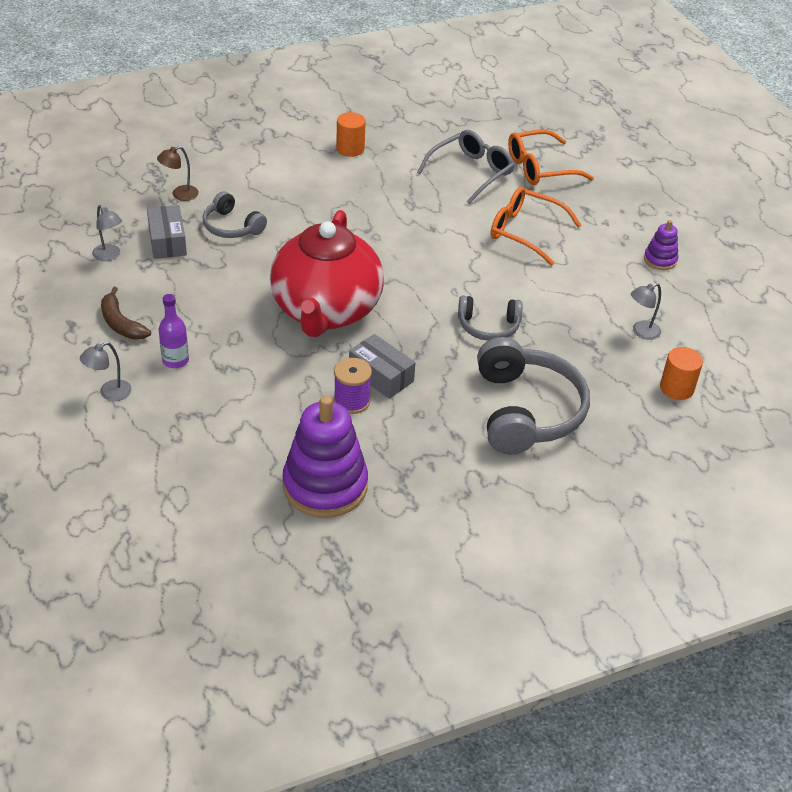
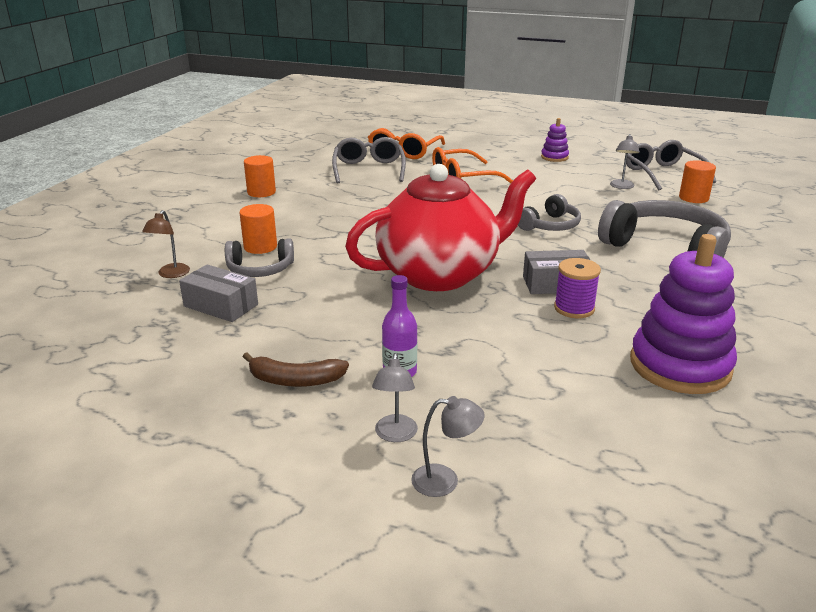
camera: 45 degrees left, 15 degrees down
grey lamp [92,205,122,261] -> grey lamp moved to [411,396,485,497]
red teapot [270,210,384,337] -> red teapot turned 75 degrees counterclockwise [345,164,536,291]
none -> orange cylinder [239,204,277,254]
none -> grey glasses [626,140,716,191]

